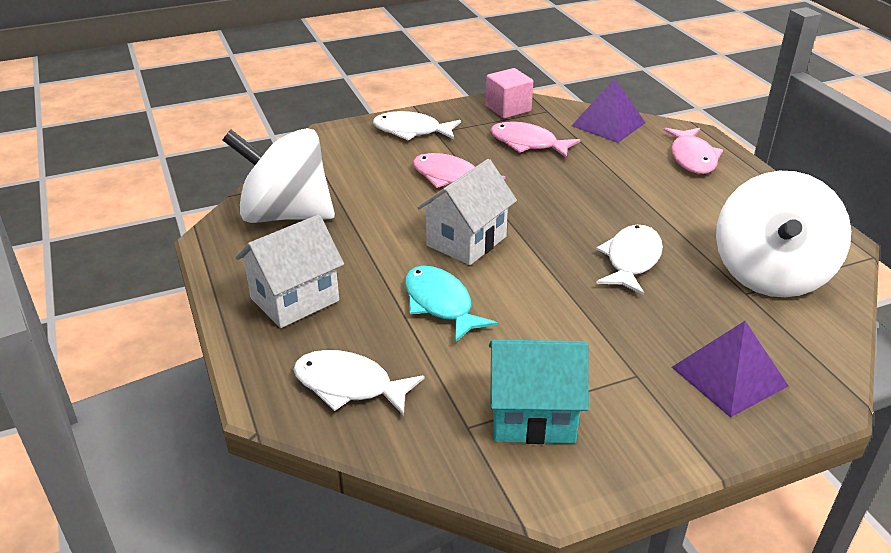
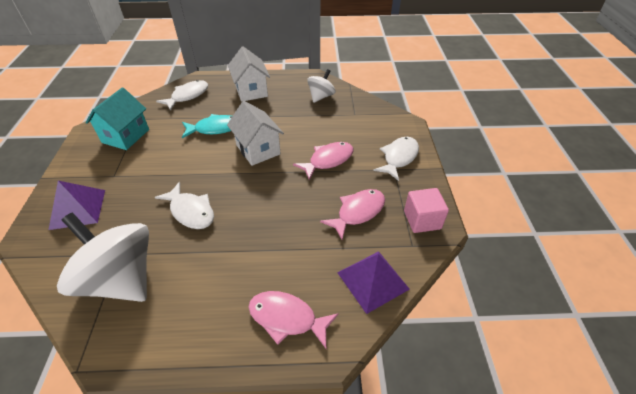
camera: 110 degrees right, 10 degrees up
white spinning top [223,128,335,223] -> white spinning top [307,69,336,103], size x0.52

